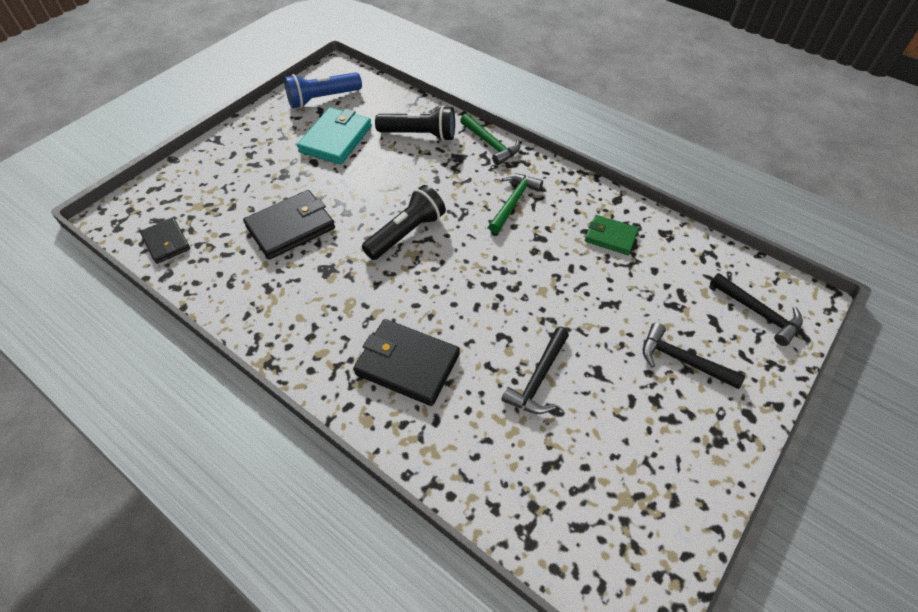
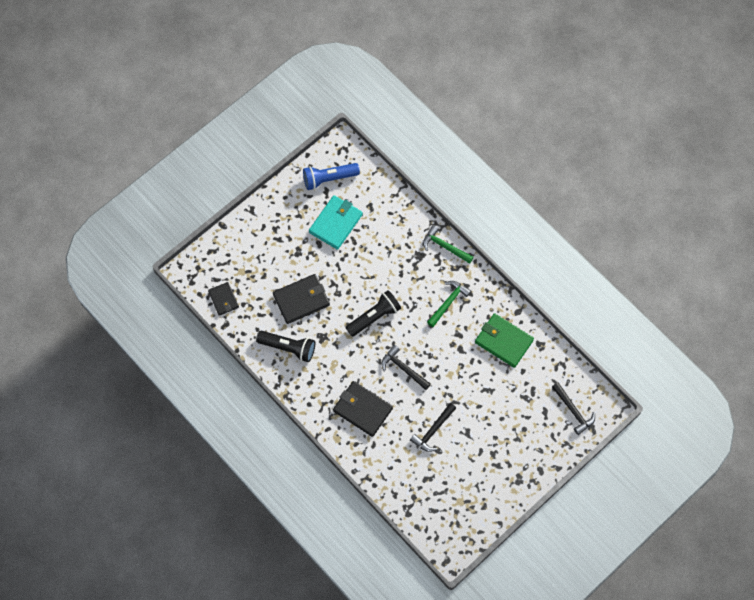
camera: 10 degrees right, 15 degrees up
black flashlight [375,105,455,141] -> black flashlight moved to [256,331,315,362]
green hammer [460,114,520,165] -> green hammer turned 150 degrees clockwise [423,225,474,264]
green wallet [585,215,639,255] -> green wallet [475,313,534,368], size x1.63
black hammer [643,323,745,389] -> black hammer moved to [382,345,431,390]

